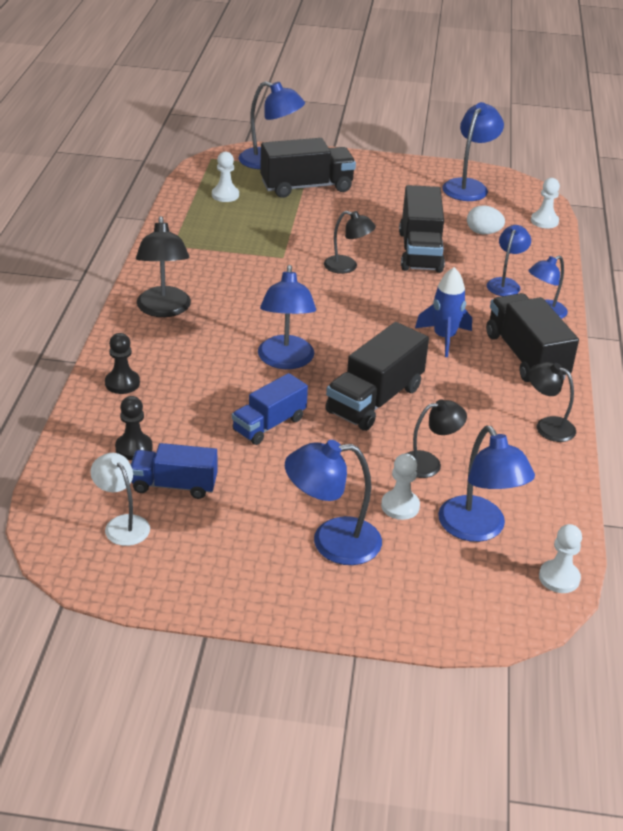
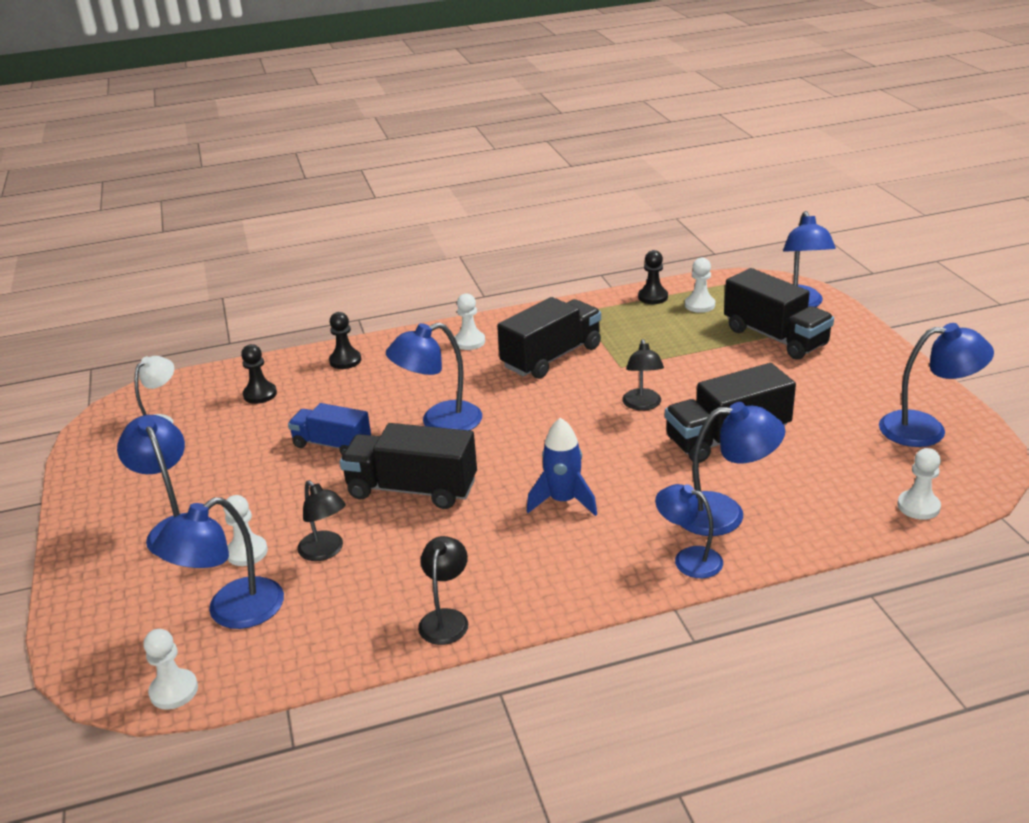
camera: 70 degrees right, 5 degrees down
blue truck [131,443,217,499] -> none
black lamp [136,216,191,317] -> white pawn [455,293,485,350]
white egg [467,205,505,234] -> none
black truck [486,293,579,382] -> black truck moved to [497,297,601,379]
blue lamp [487,225,531,296] -> blue lamp [680,402,785,536], size x1.53
none -> black pawn [638,250,668,304]

